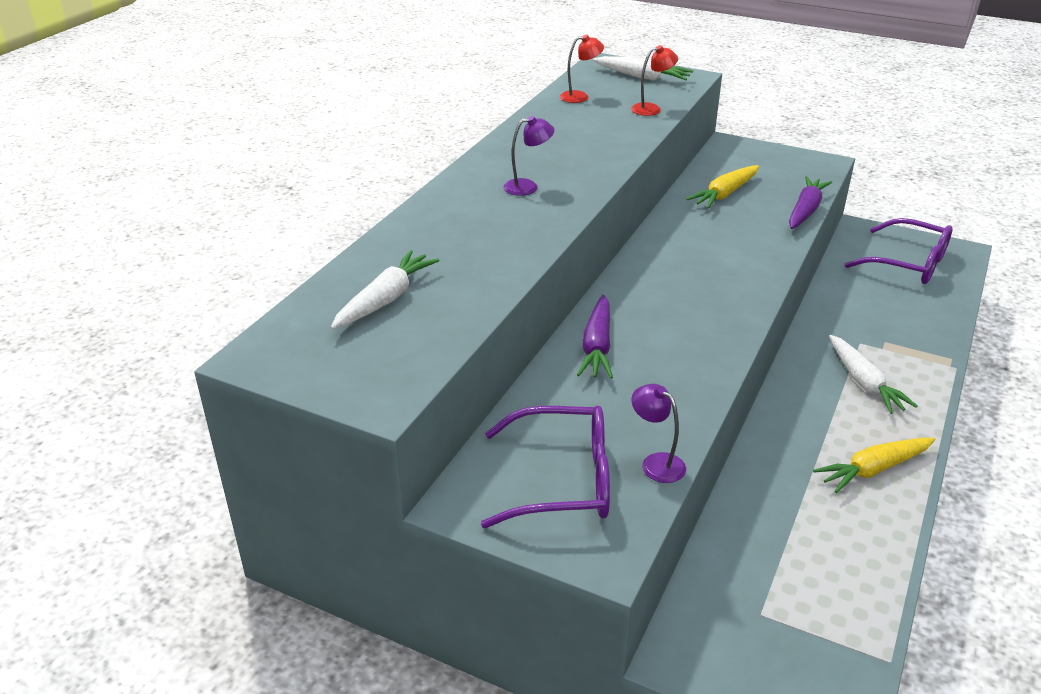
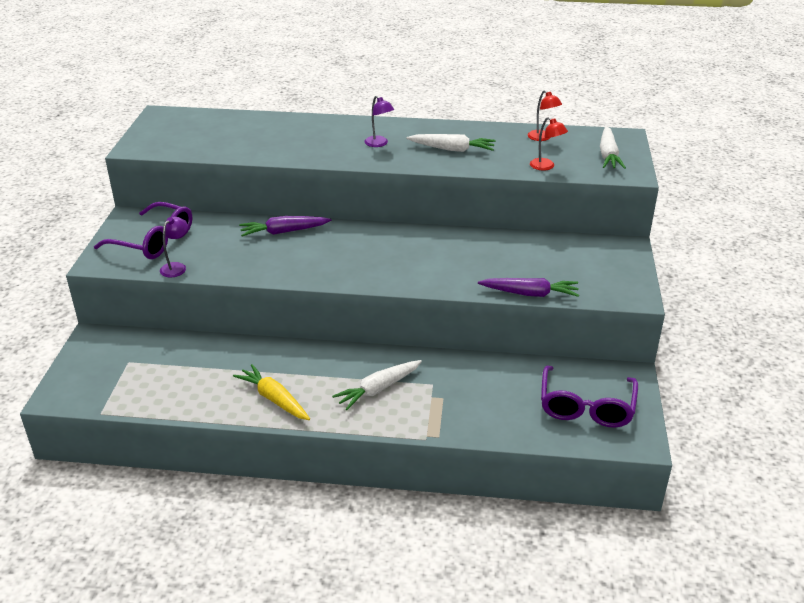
camera: 70 degrees right, 0 degrees up
white carrot [330,250,440,330] -> white carrot moved to [407,134,496,152]
purple glasses [481,406,610,528] -> purple glasses turned 45 degrees counterclockwise [94,202,192,259]
yellow carrot [686,165,759,209] -> none

